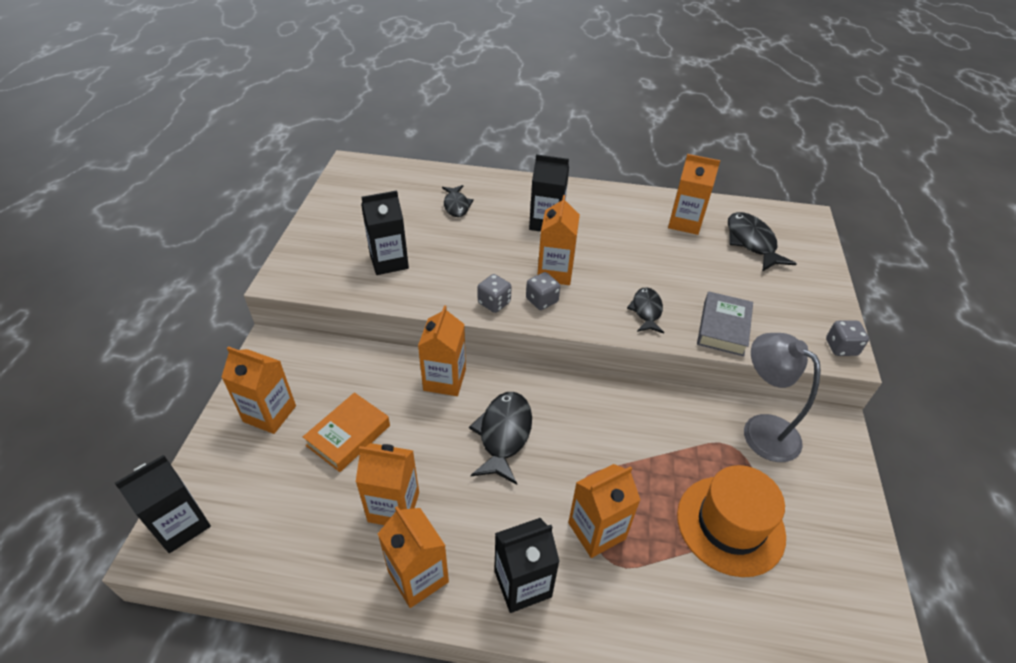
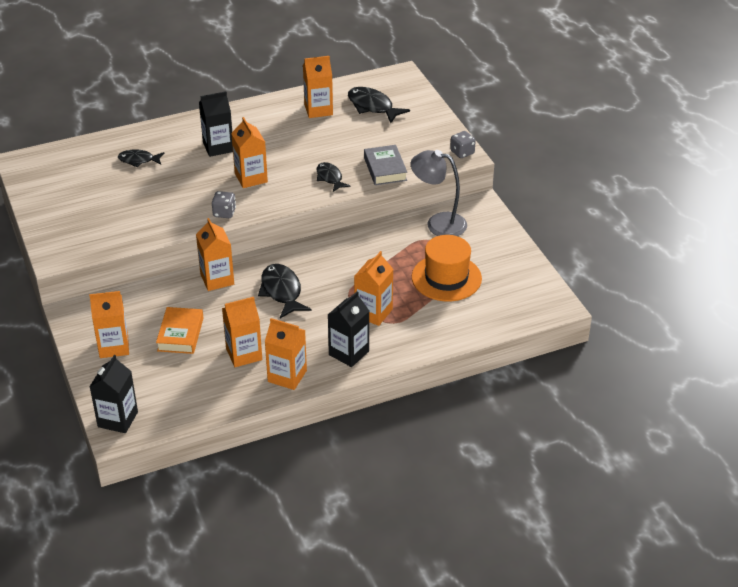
camera: 30 degrees left, 5 degrees down
black carton [361,191,409,275] -> none
black fish [442,185,474,217] -> black fish turned 135 degrees clockwise [118,149,164,167]
grey dice [526,272,560,310] -> none

